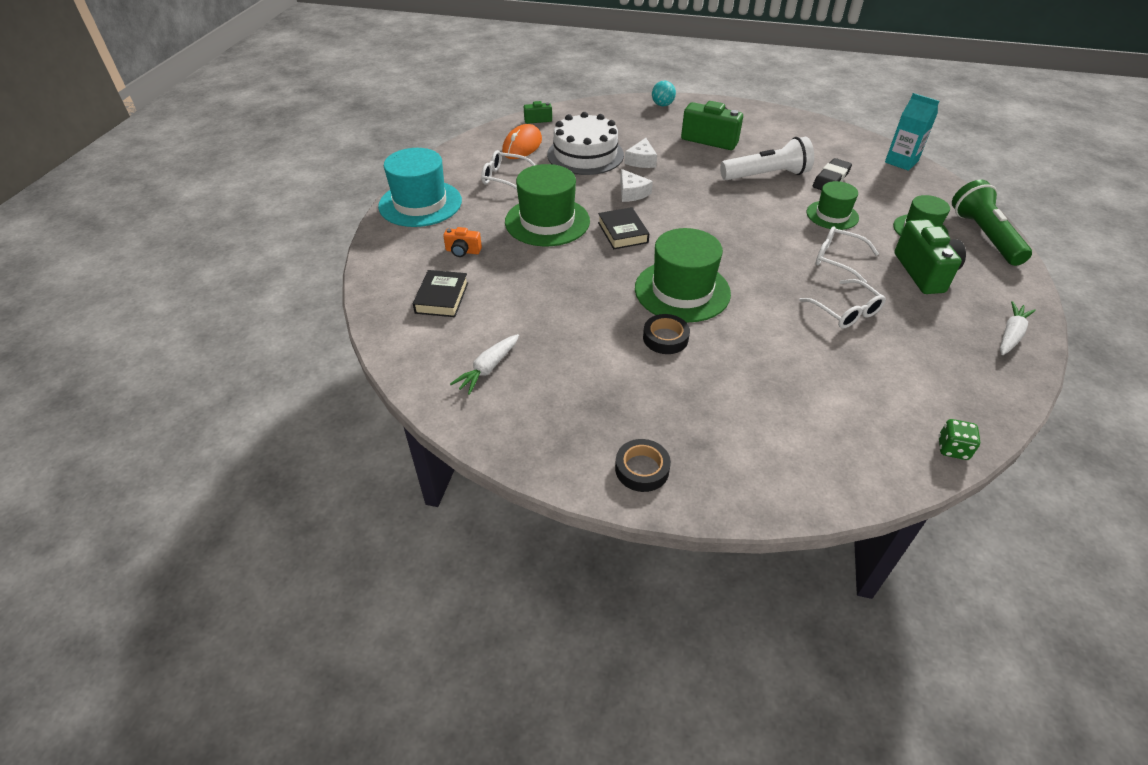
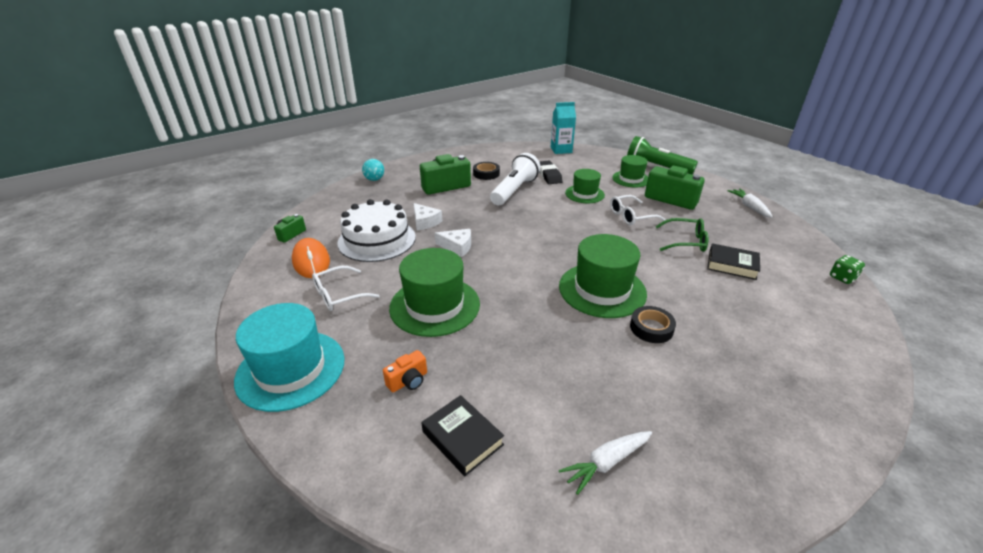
camera: 50 degrees left, 10 degrees down
white carrot [450,334,519,395] -> white carrot turned 75 degrees clockwise [559,431,652,495]
black book [598,207,649,249] -> black book moved to [707,243,760,280]
black tape [615,439,671,492] -> black tape moved to [473,162,500,180]
white glasses [799,279,886,328] -> green glasses [655,218,708,252]

